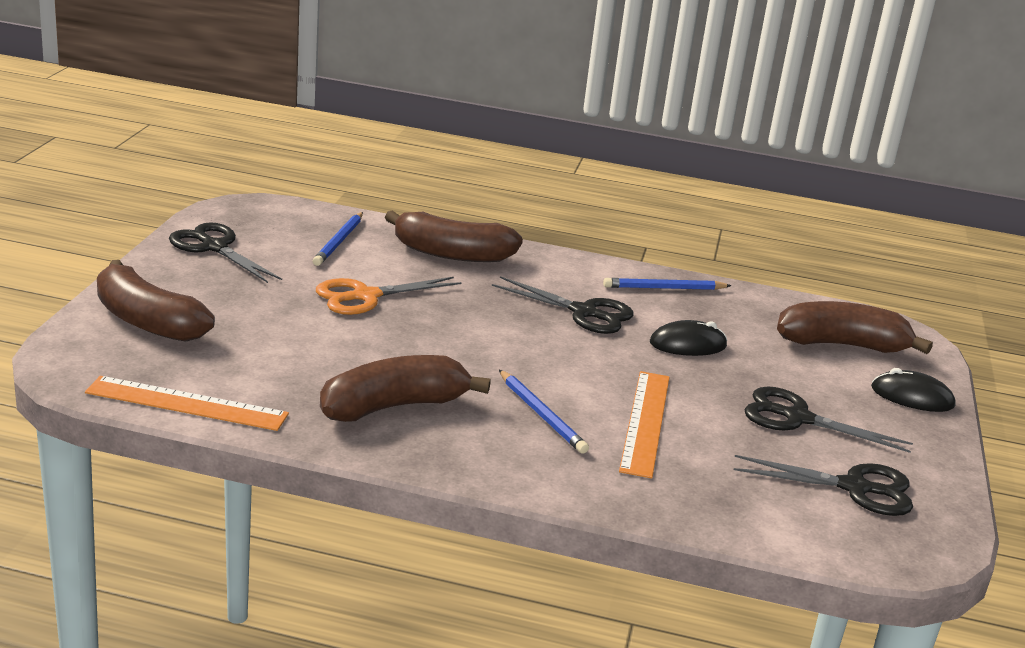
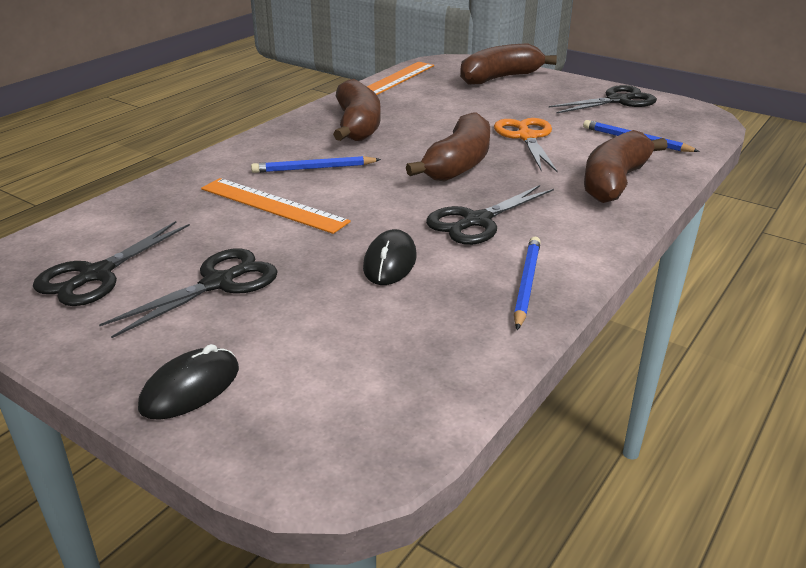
camera: 115 degrees right, 5 degrees up
brown banana [777,301,933,354] -> brown banana moved to [406,112,490,182]

